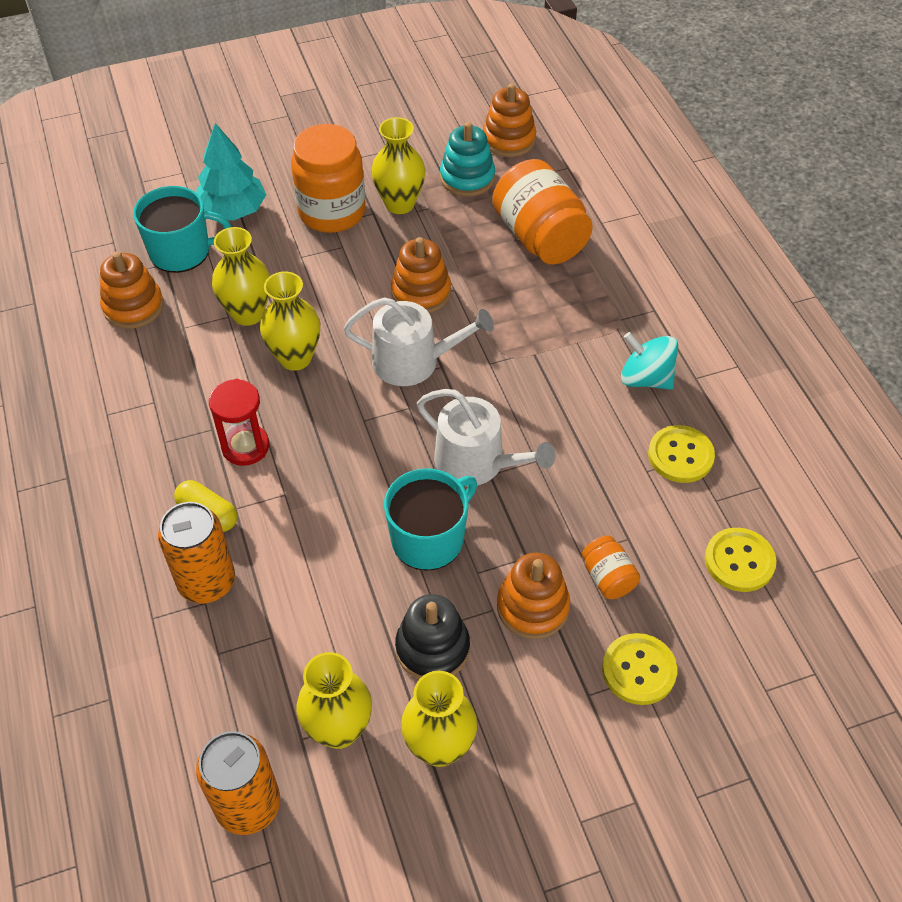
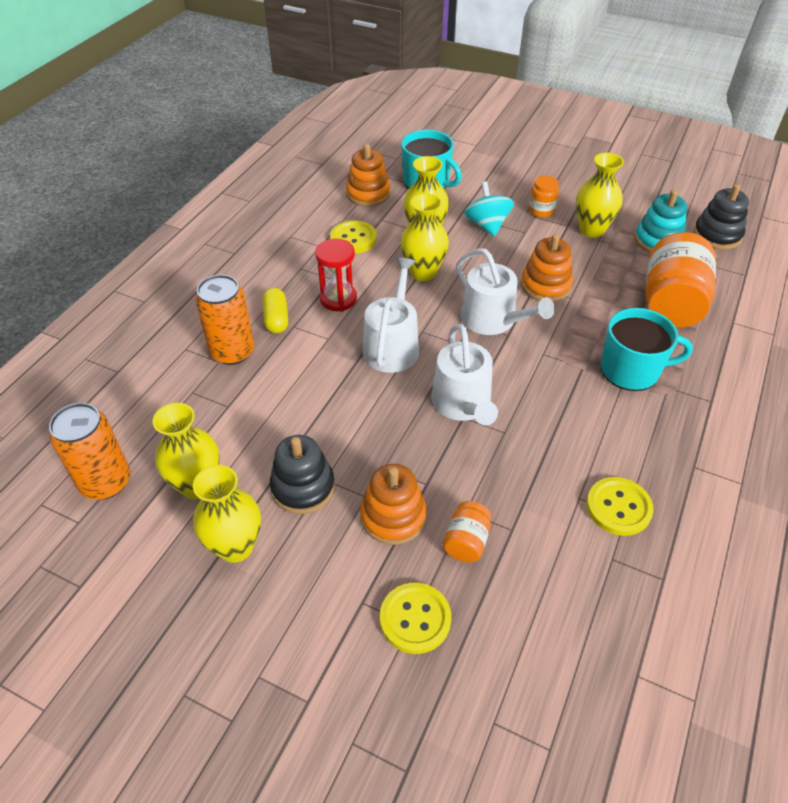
camera: 45 degrees right, 5 degrees down
turquoise tree [196,123,266,221] -> none
orange jar [291,124,366,233] -> orange jar [529,175,559,218], size x0.48
turquoise mug [384,469,477,571] -> turquoise mug moved to [601,308,693,391]
orange stacking toy [483,83,536,157] -> black stacking toy [694,184,749,250]
turquoise spinning top [621,332,678,390] -> turquoise spinning top moved to [464,181,514,237]
yellow button [705,528,776,592] -> yellow button moved to [330,221,377,254]
none -> white watering can [363,257,419,373]

